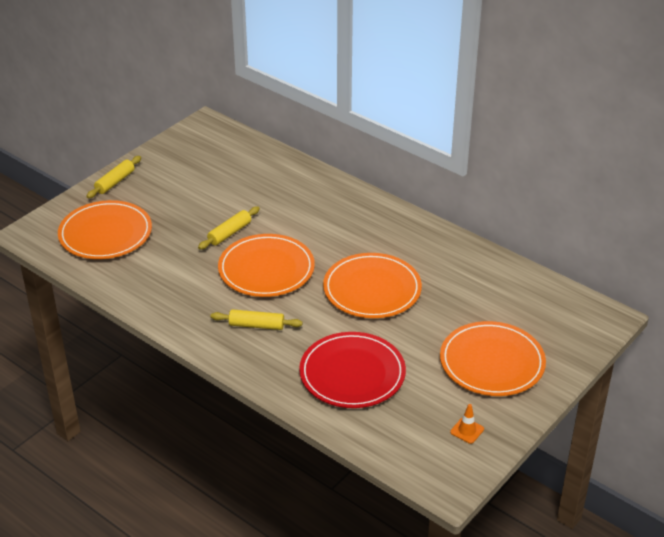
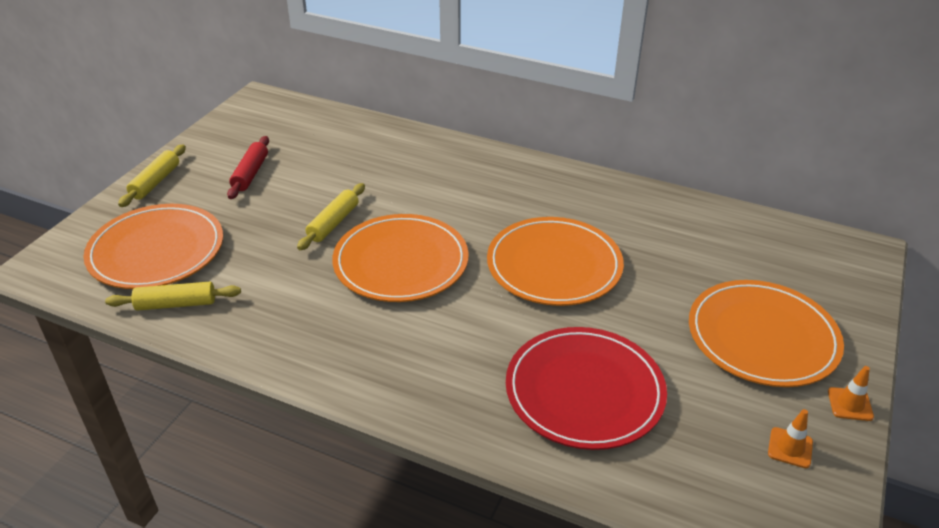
camera: 15 degrees left, 0 degrees up
yellow rolling pin [211,309,303,330] -> yellow rolling pin moved to [105,282,241,311]
none -> red rolling pin [227,136,269,199]
none -> orange traffic cone [828,366,874,421]

